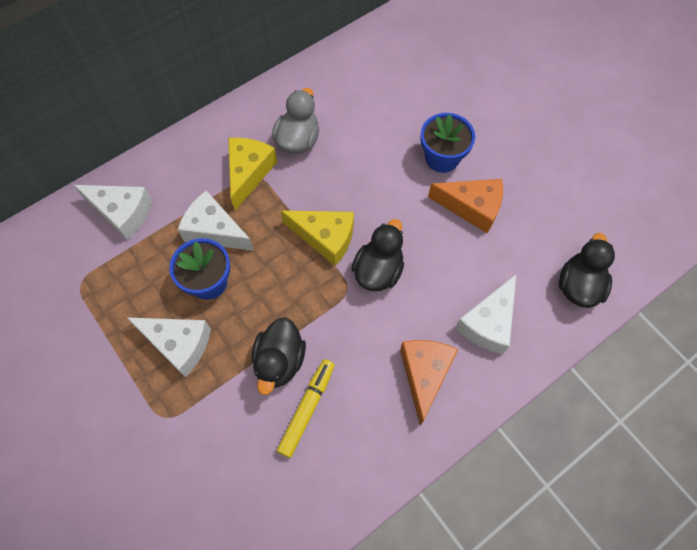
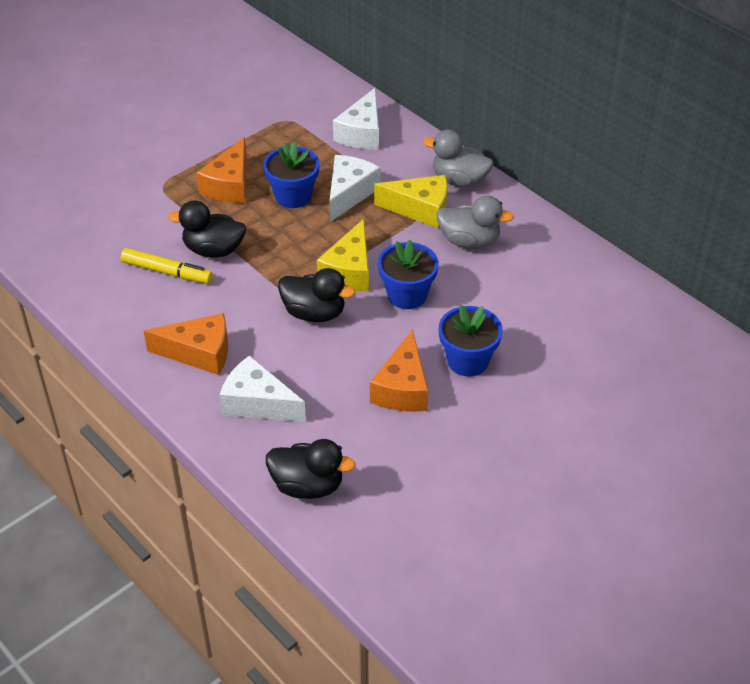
camera: 85 degrees right, 20 degrees down
white cheese [126,317,211,377] -> orange cheese [196,137,247,203]
none -> blue flower pot [378,240,439,309]
none -> grey duck [423,130,493,187]

